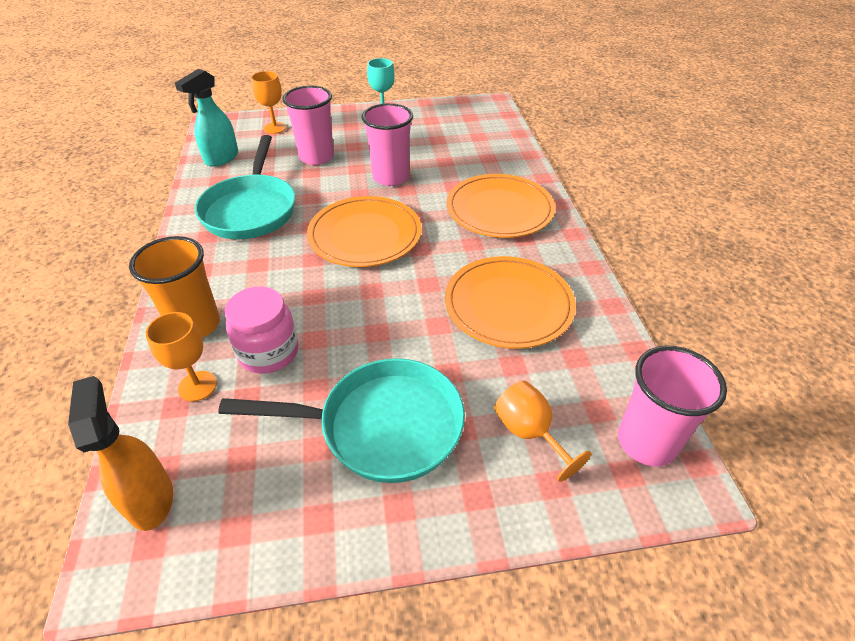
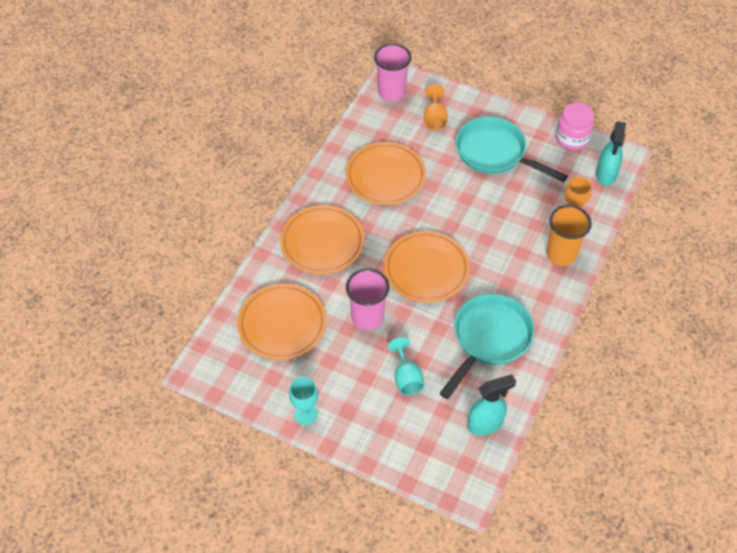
camera: 145 degrees left, 10 degrees up
orange spray bottle [68,376,173,531] -> turquoise spray bottle [596,121,626,186]
pink jar [225,287,298,374] -> pink jar moved to [556,103,594,150]
orange goblet [251,71,286,134] -> none
pink cup [282,86,334,165] -> turquoise goblet [388,337,425,395]
none -> orange plate [237,284,326,360]

